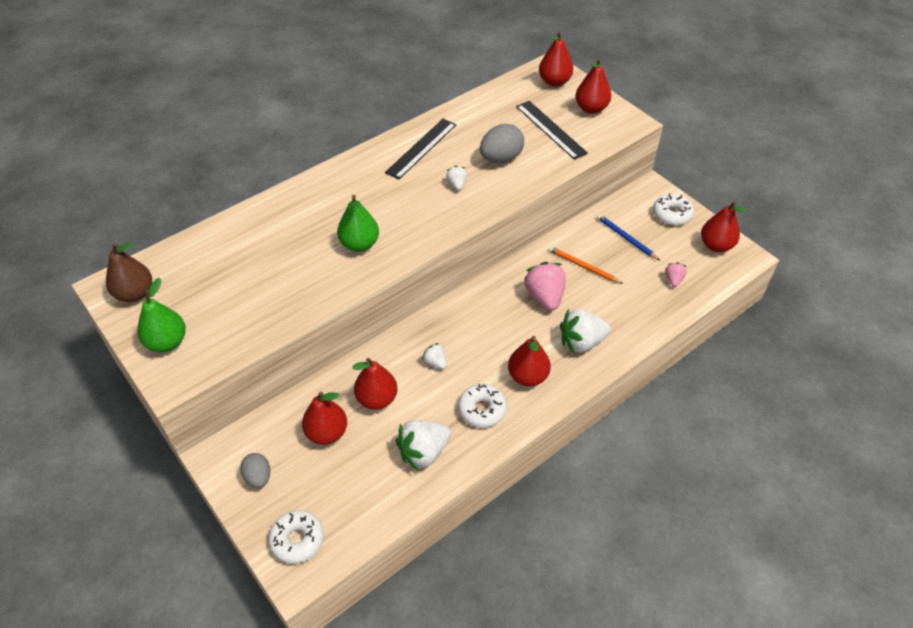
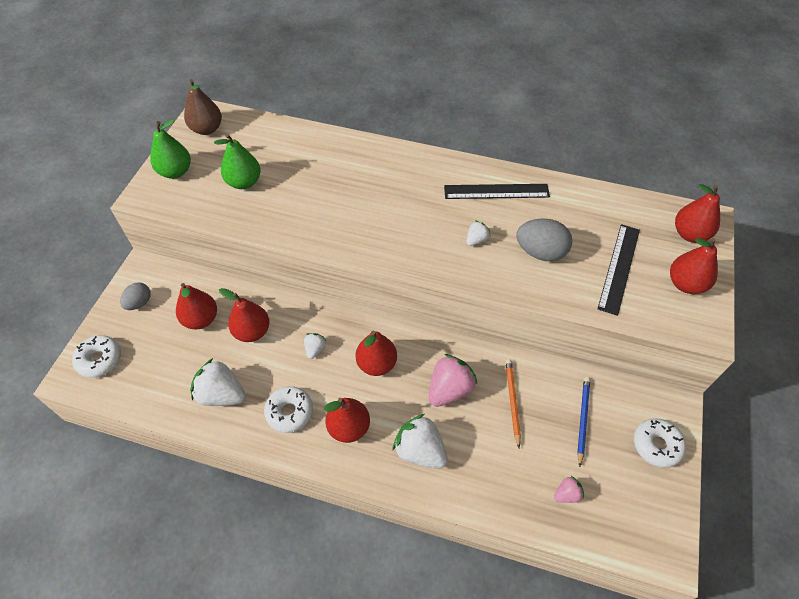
camera: 55 degrees right, 5 degrees up
green pear [337,195,379,252] -> green pear moved to [214,134,261,189]
red pear [701,201,747,252] -> red pear moved to [356,331,397,376]

